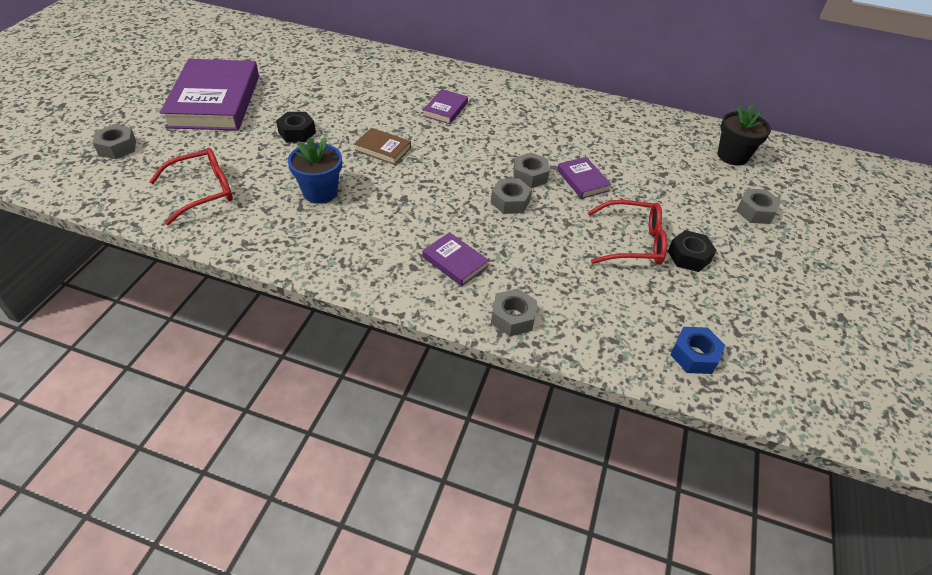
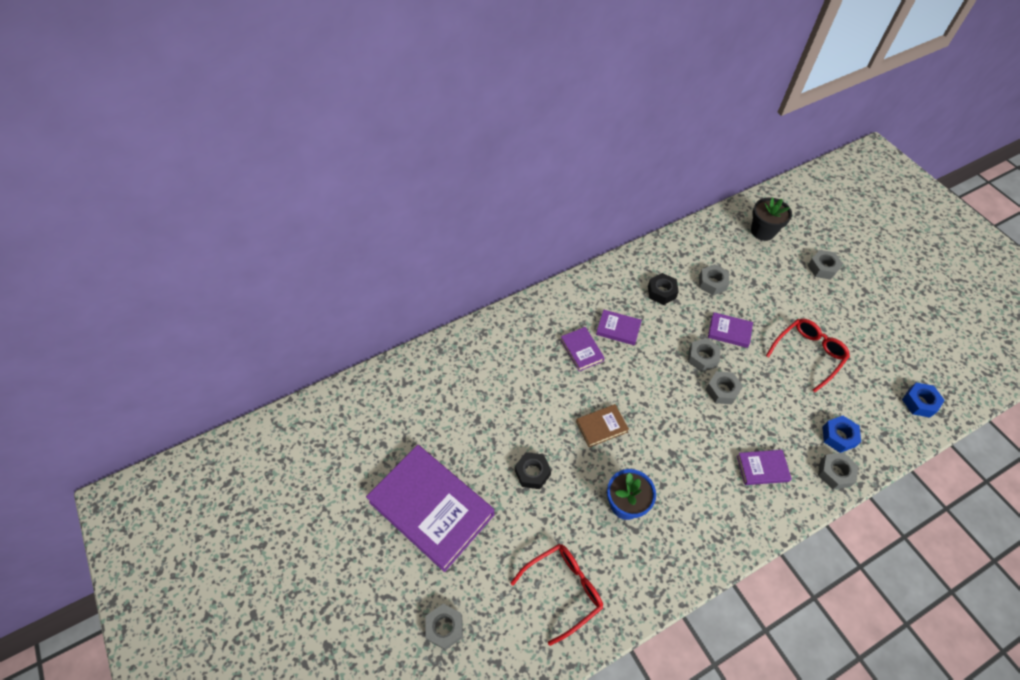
camera: 45 degrees left, 10 degrees up
red glasses [149,148,233,225] -> red glasses turned 45 degrees clockwise [510,544,603,646]
black nut [668,230,717,272] -> black nut moved to [648,273,679,305]
none -> purple book [596,310,642,345]
none -> grey nut [699,264,730,296]
none -> blue nut [823,416,861,453]

